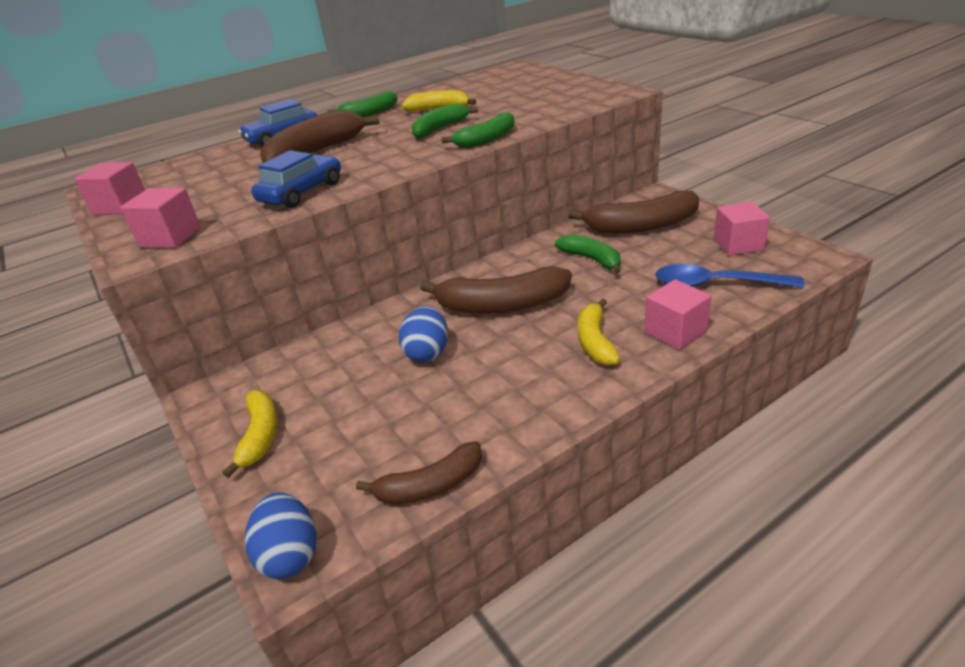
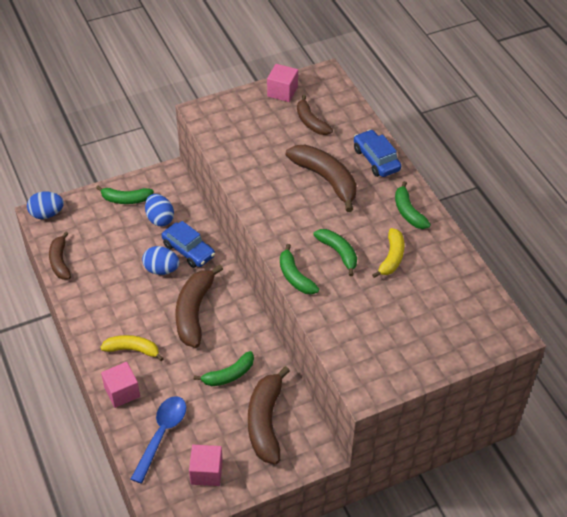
camera: 95 degrees right, 15 degrees up
pink cube [120,188,201,248] -> none
yellow banana [223,390,278,478] -> green banana [96,186,154,204]
blue car [251,150,341,208] -> blue car moved to [161,221,215,268]
none -> blue egg [145,194,174,226]
none -> brown banana [297,95,333,135]

